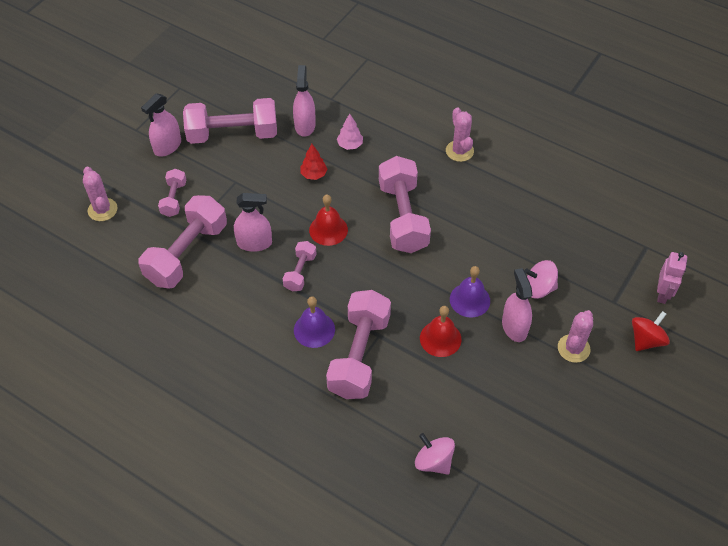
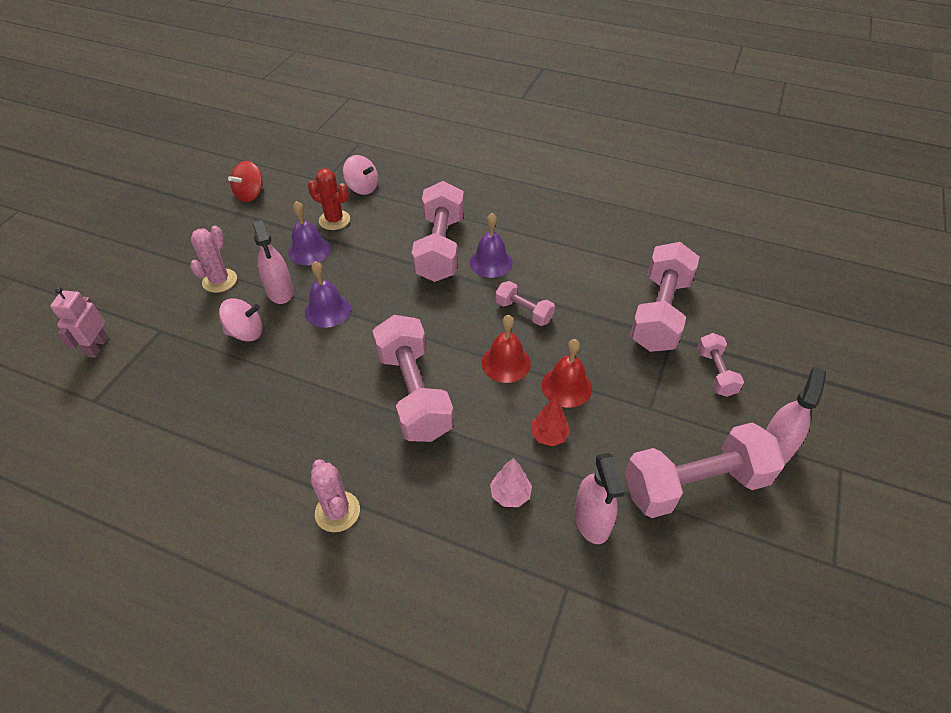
camera: 170 degrees right, 5 degrees down
pink cactus [83,167,118,221] -> none
pink spray bottle [234,193,272,252] -> none
pink dumbbell [283,241,316,291] -> pink dumbbell turned 60 degrees counterclockwise [495,281,555,326]
red bell [420,306,462,357] -> red bell moved to [542,339,592,408]
red spinning top [632,311,670,351] -> red spinning top moved to [228,161,263,202]
none -> purple bell [288,201,331,265]
none -> red cactus [308,169,350,230]

